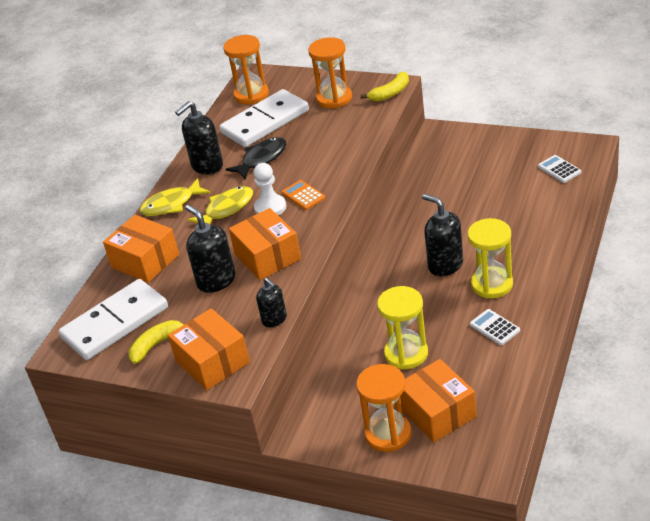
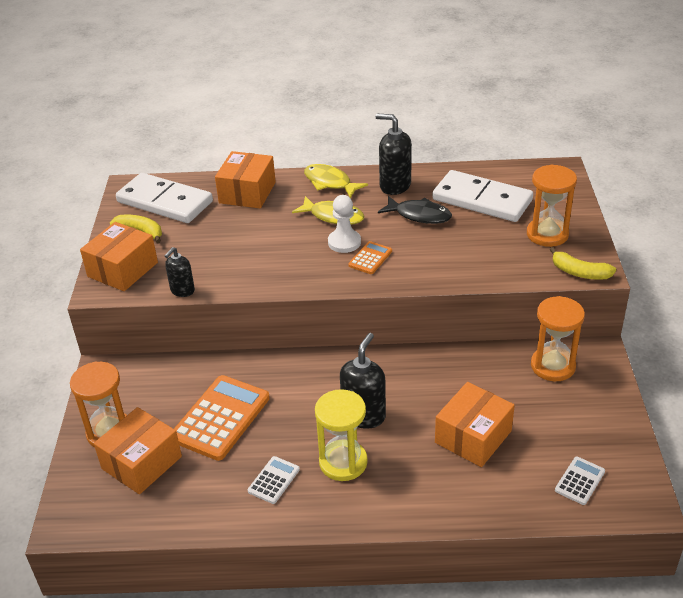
camera: 65 degrees right, 0 degrees up
black soap dispenser [185,205,235,293] -> none
orange hourglass [223,35,269,104] -> orange hourglass moved to [531,296,585,381]
orange box [229,208,301,280] -> orange box moved to [435,382,515,467]
yellow hourglass [377,286,428,370] -> orange calculator [174,375,270,461]

